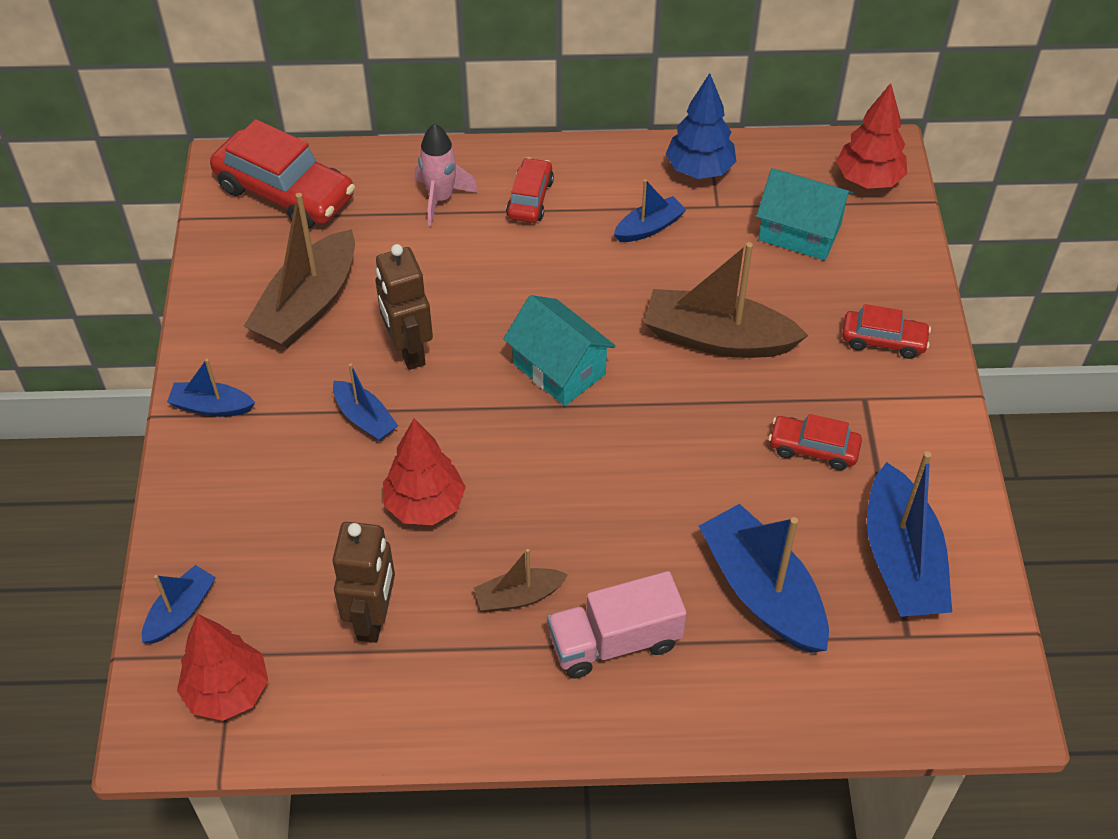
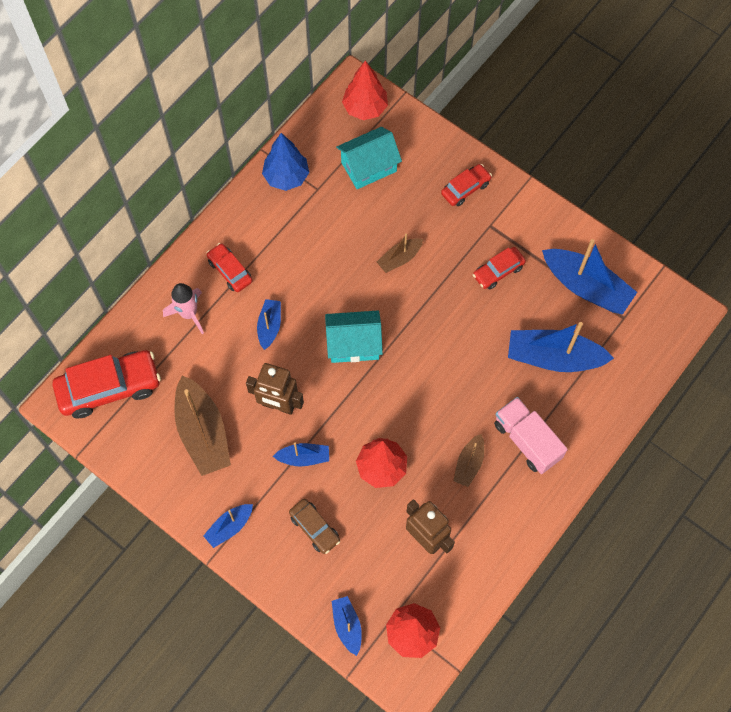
camera: 50 degrees left, 15 degrees up
pink truck [547,571,687,678] -> pink truck turned 120 degrees clockwise [494,397,568,474]
blue boat [614,179,686,242] -> blue boat moved to [257,299,281,350]
brown boat [644,242,808,358] -> brown boat [377,233,423,273], size x0.53
none -> brown car [289,499,340,554]

